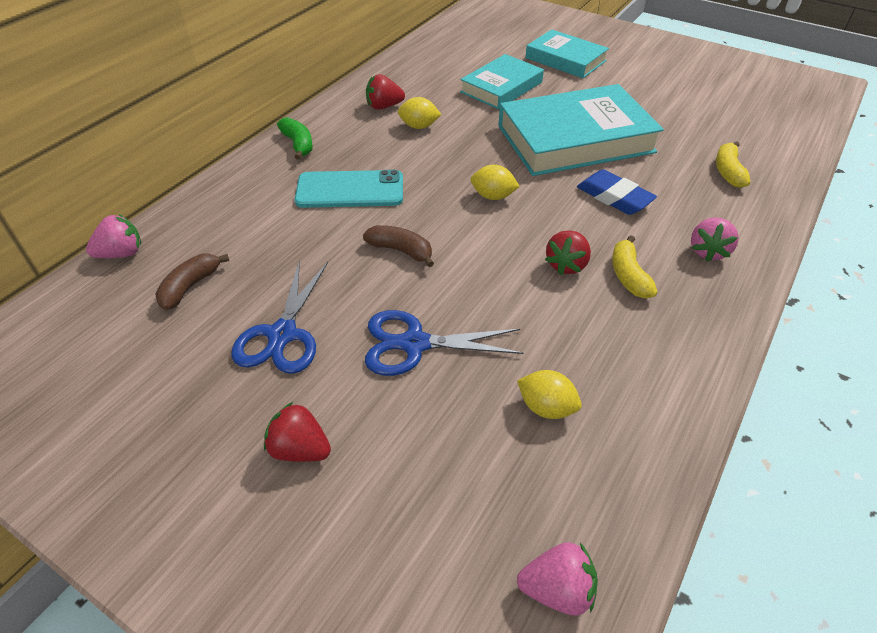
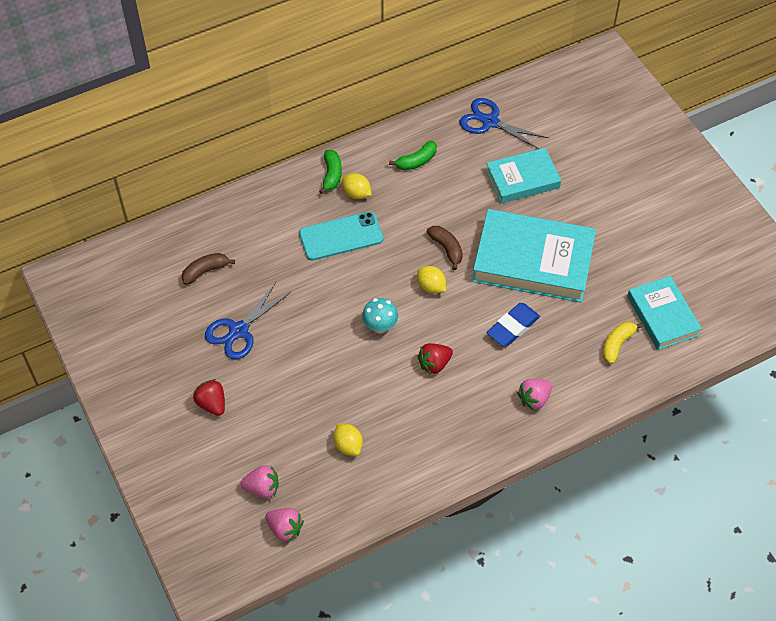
camera: 30 degrees right, 10 degrees up
pink strawberry [86,214,141,258] -> pink strawberry moved to [240,465,279,498]
turquoise phone [295,170,403,208] -> turquoise phone turned 45 degrees counterclockwise [299,211,383,261]
brown banana [363,225,434,267] -> brown banana moved to [427,226,463,270]
blue scissors [365,310,524,376] -> blue scissors moved to [460,98,548,149]
red strawberry [366,74,405,110] -> green banana [389,141,437,171]
yellow lemon [398,97,441,129] -> yellow lemon moved to [342,173,371,199]
turquoise book [525,29,609,78] -> turquoise book moved to [627,276,702,350]
blue eraser [577,170,657,215] -> blue eraser turned 60 degrees clockwise [486,303,540,347]
yellow banana [612,235,658,298] -> none
none -> turquoise mushroom [362,298,398,334]

